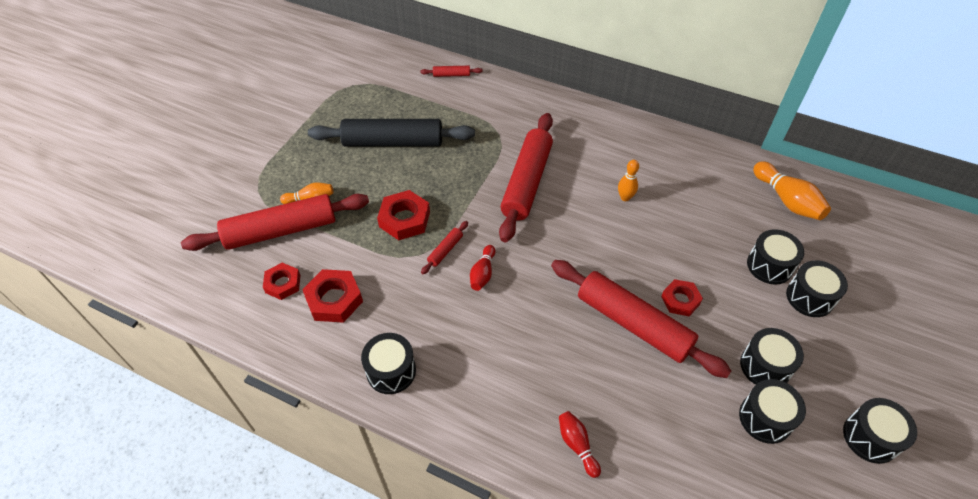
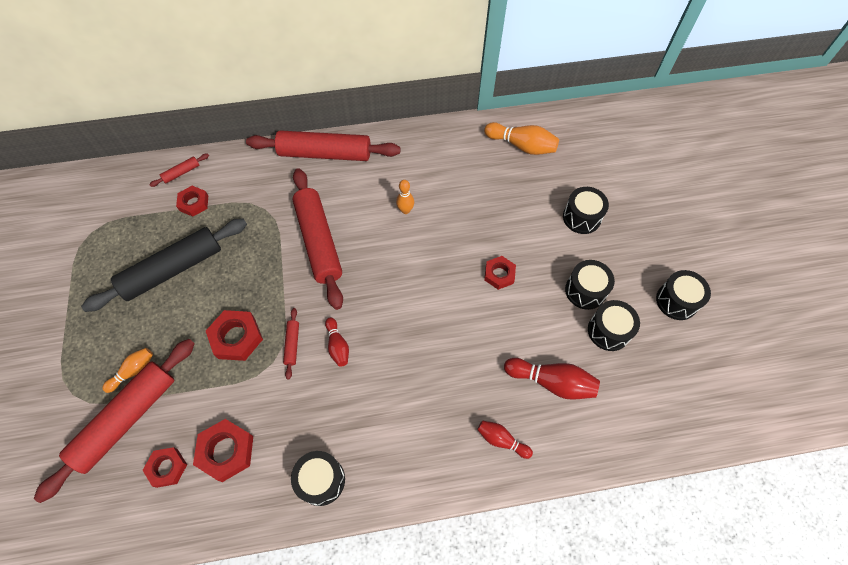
camera: 35 degrees left, 10 degrees up
red rolling pin [551,260,731,378] -> red rolling pin moved to [246,130,400,161]
black drum [747,229,804,285] -> none
none -> red nut [176,186,208,217]
none -> red bowling pin [504,358,600,400]

